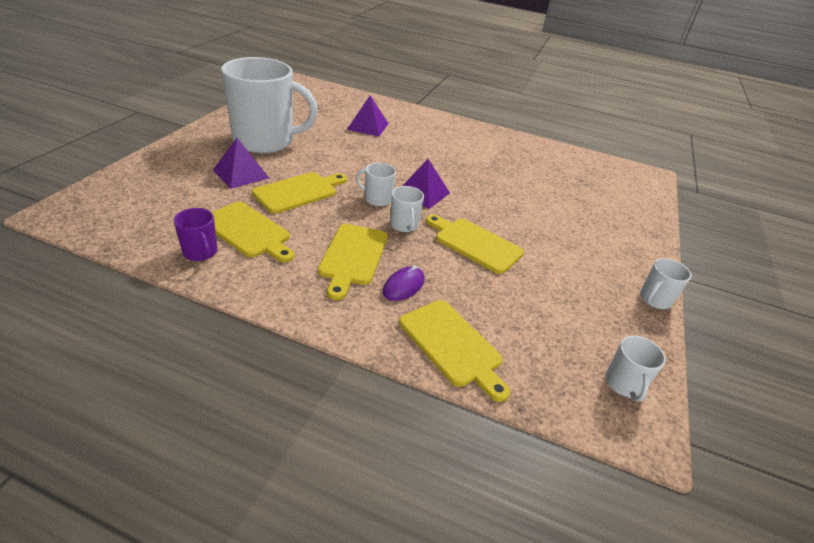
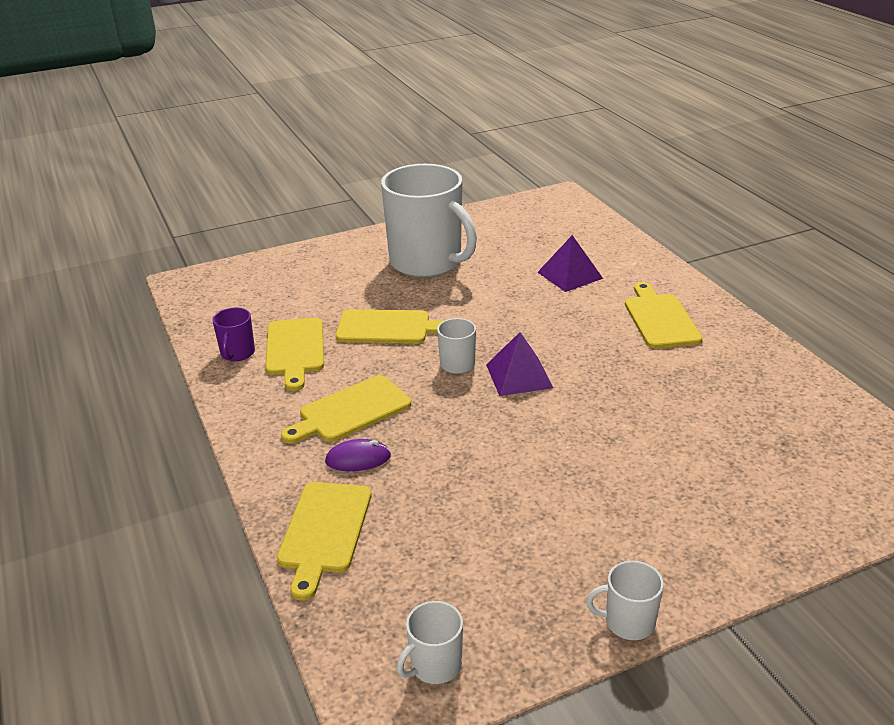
camera: 50 degrees right, 5 degrees down
purple pyramid [213,138,269,189] -> none
white mug [390,186,424,232] -> none
yellow cutting board [426,214,524,274] -> yellow cutting board moved to [625,282,703,348]

